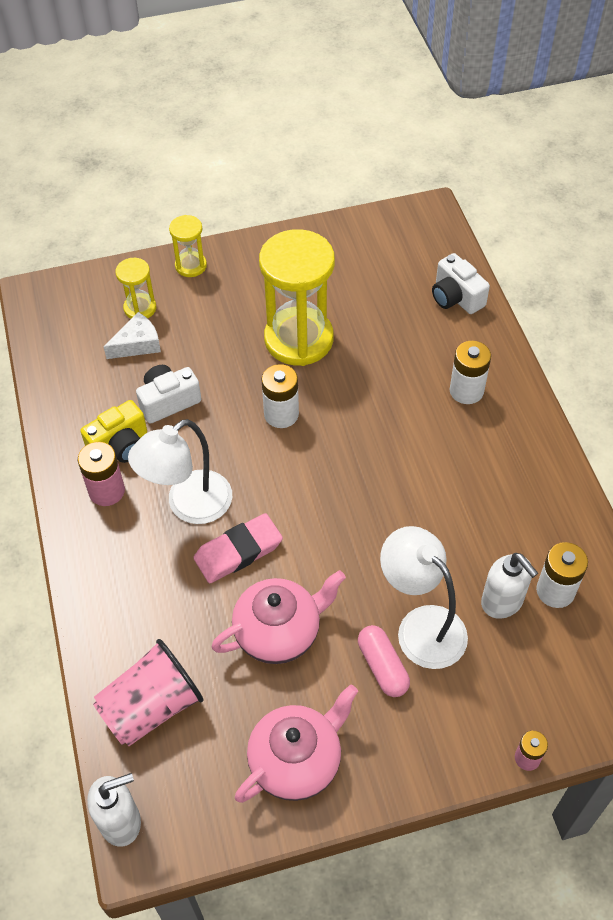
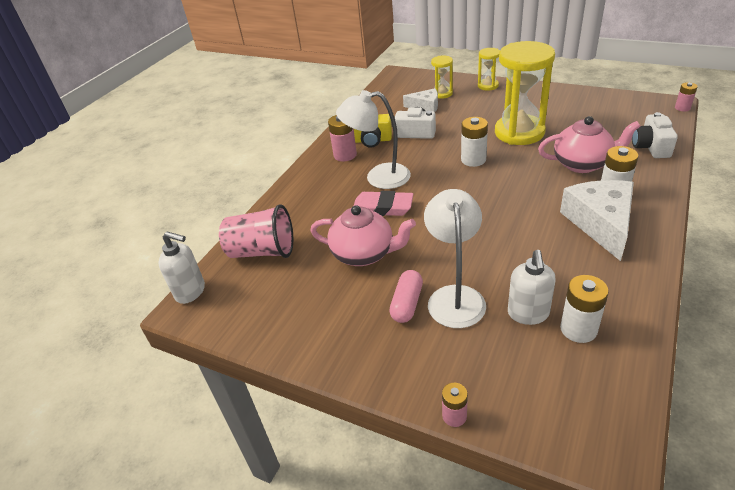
camera: 45 degrees right, 15 degrees down
pink teapot [235,684,358,803] -> pink teapot moved to [538,116,640,173]
none -> white cheese [560,180,634,261]
none -> pink battery [675,82,698,112]

